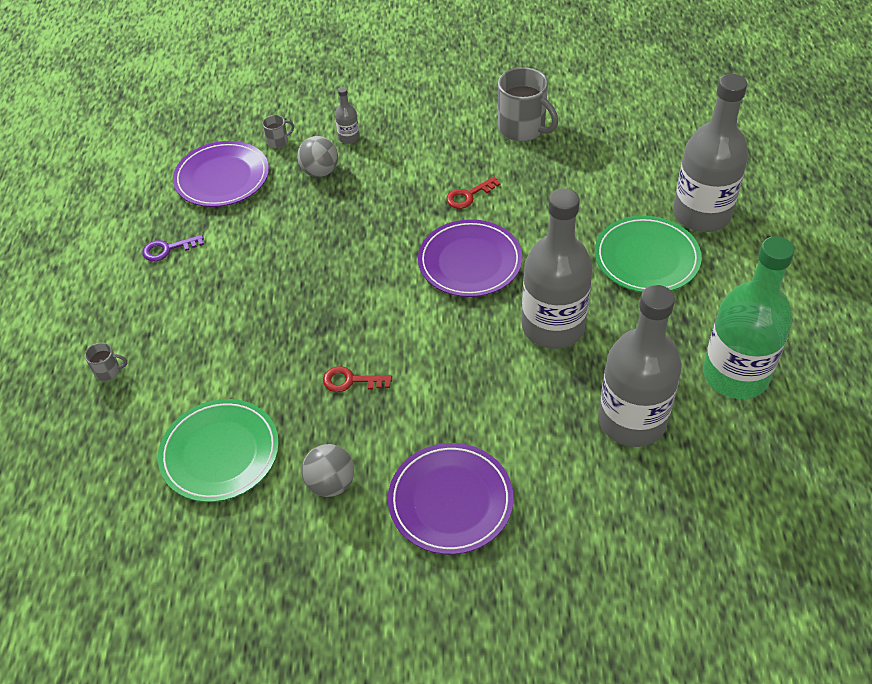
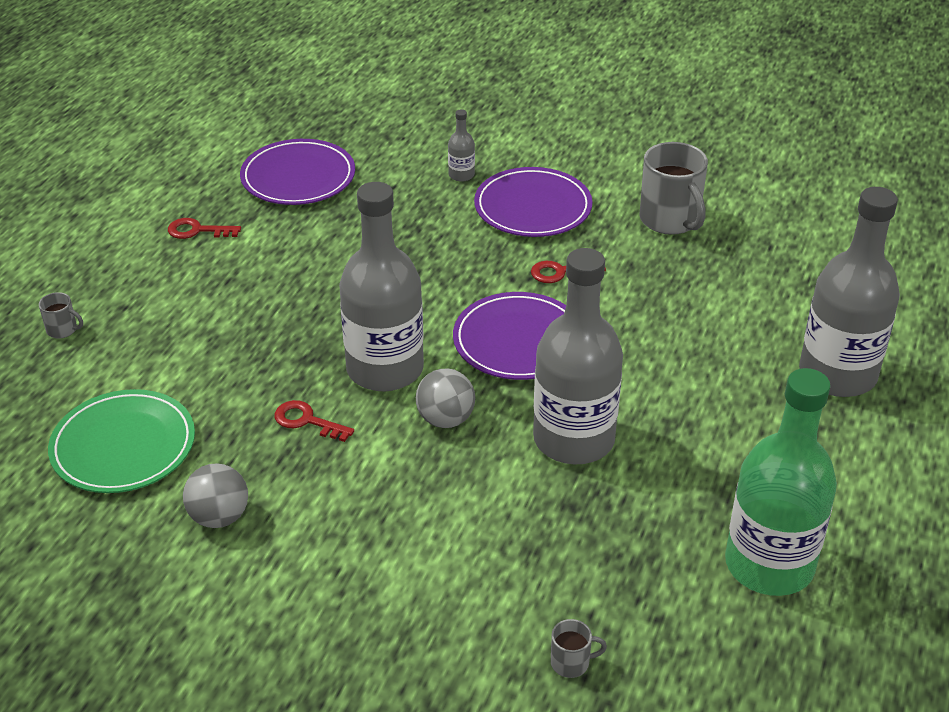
camera: 20 degrees right, 10 degrees down
purple key [142,235,204,261] -> red key [168,218,241,239]
grey mug [262,115,294,148] -> grey mug moved to [551,619,607,678]
grey ball [297,136,338,177] -> grey ball moved to [416,369,475,428]
purple plate [388,443,514,555] -> purple plate moved to [474,167,592,237]
green plate [595,216,702,293] -> none
grey bottle [598,285,682,447] -> grey bottle moved to [339,182,424,392]

